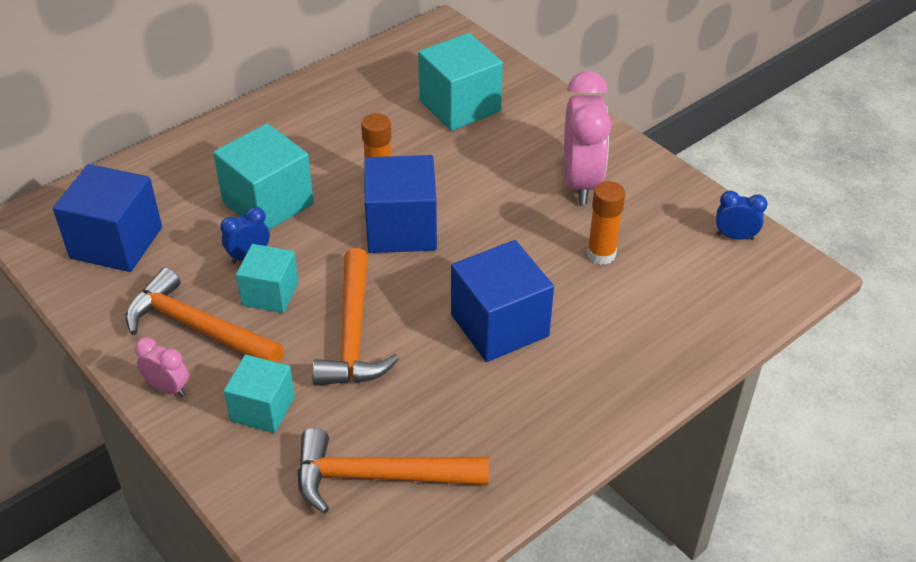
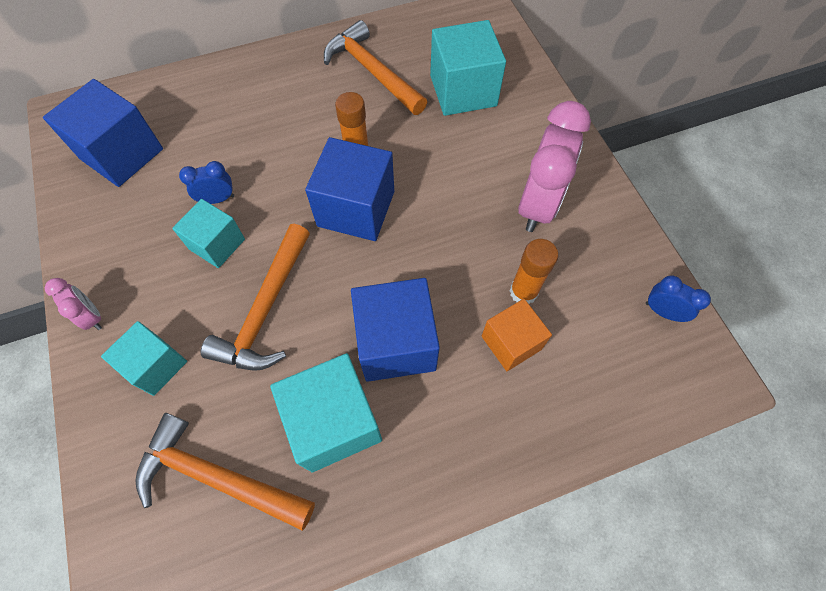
camera: 20 degrees right, 20 degrees up
orange hammer [126,268,284,363] -> orange hammer moved to [324,20,427,115]
turquoise cube [213,123,314,230] -> turquoise cube moved to [270,353,382,472]
none -> orange cube [482,299,552,371]

